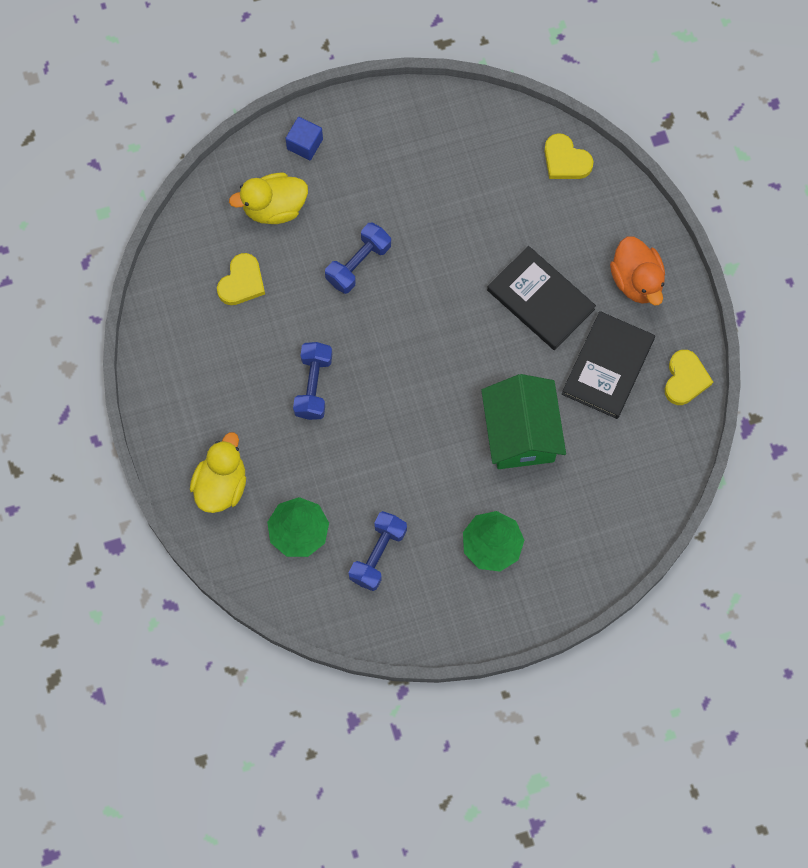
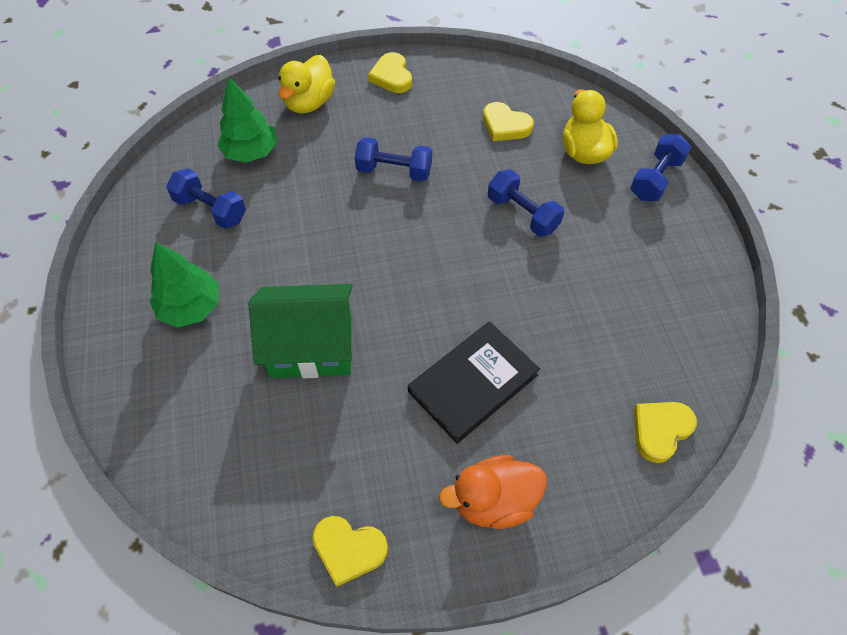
camera: 95 degrees right, 15 degrees down
yellow duck [190,432,246,513] -> yellow duck turned 90 degrees clockwise [278,55,335,114]
blue cube [285,117,323,160] -> blue dumbbell [630,134,691,201]
black book [562,311,655,419] -> none
none -> yellow heart [368,52,412,93]

